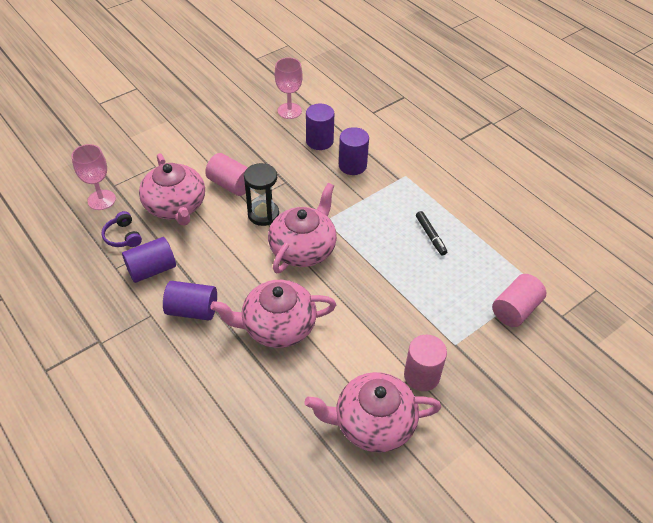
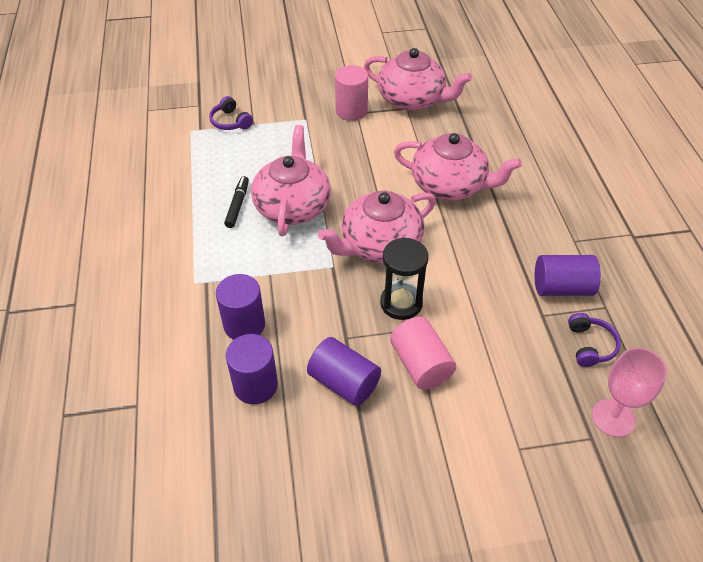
camera: 150 degrees left, 0 degrees up
pink teapot [139,153,205,226] -> pink teapot moved to [251,125,331,236]
purple cylinder [163,281,217,320] -> purple cylinder moved to [307,337,381,406]
pink goblet [275,57,303,119] -> none
pink cylinder [492,274,546,327] -> purple headphones [209,96,253,130]

